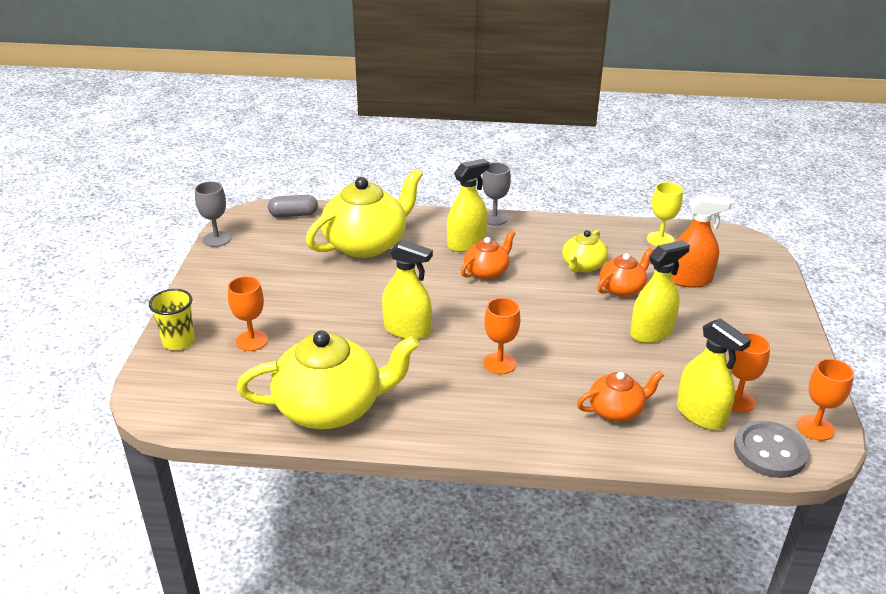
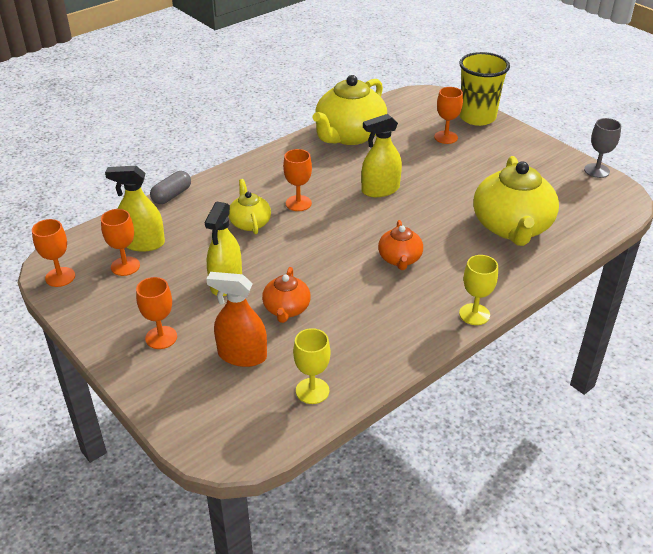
camera: 135 degrees right, 5 degrees up
yellow cup [149,289,195,350] -> yellow cup [459,52,510,126], size x1.64
grey capsule [268,195,318,217] -> grey capsule moved to [150,171,191,204]
yellow spray bottle [447,159,489,252] -> none
grey goblet [482,162,511,226] -> yellow goblet [459,255,498,325]
yellow teapot [562,230,608,272] -> yellow teapot moved to [228,179,271,235]
orange teapot [577,370,664,422] -> none
orange spray bottle [671,195,731,288] -> orange spray bottle turned 60 degrees clockwise [206,272,267,367]
grey button [734,420,809,478] -> none
none -> orange goblet [136,277,177,349]

